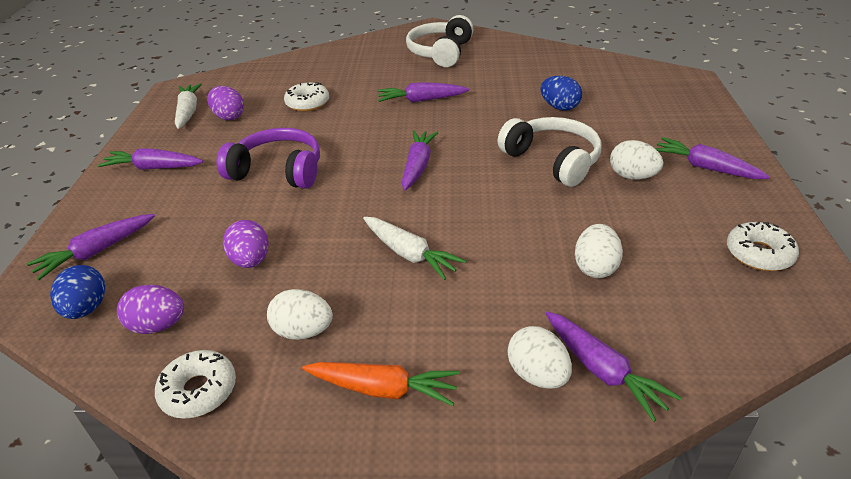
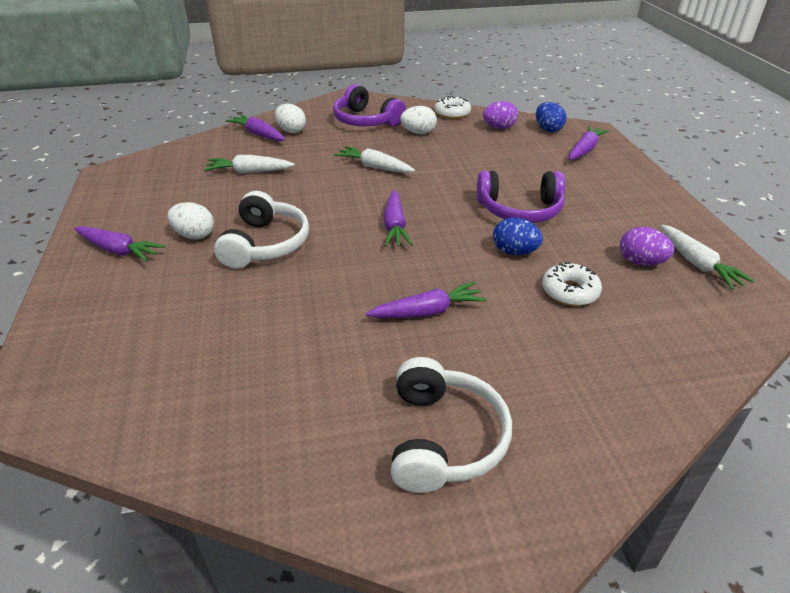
camera: 165 degrees right, 0 degrees up
purple carrot [98,149,203,170] -> none
purple egg [223,220,269,268] -> none
orange carrot [302,362,459,406] -> purple headphones [333,84,406,127]
white headphones [497,117,601,187] -> white headphones turned 120 degrees counterclockwise [214,191,309,269]
blue egg [541,76,582,111] -> blue egg moved to [493,217,543,255]
white egg [575,224,623,278] -> white carrot [204,155,295,173]
white donut [727,221,799,271] -> none

